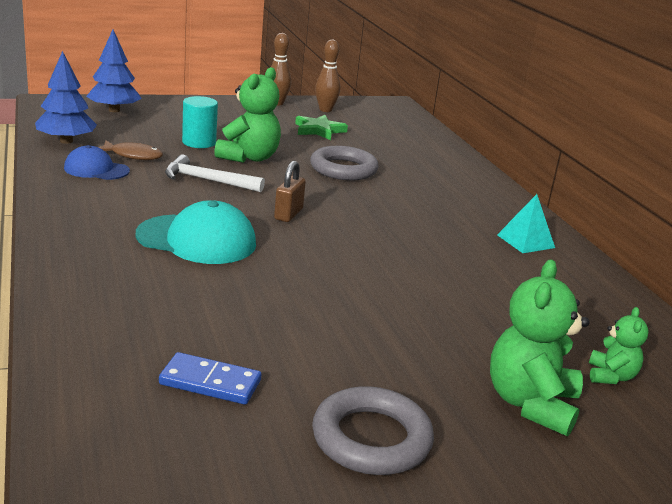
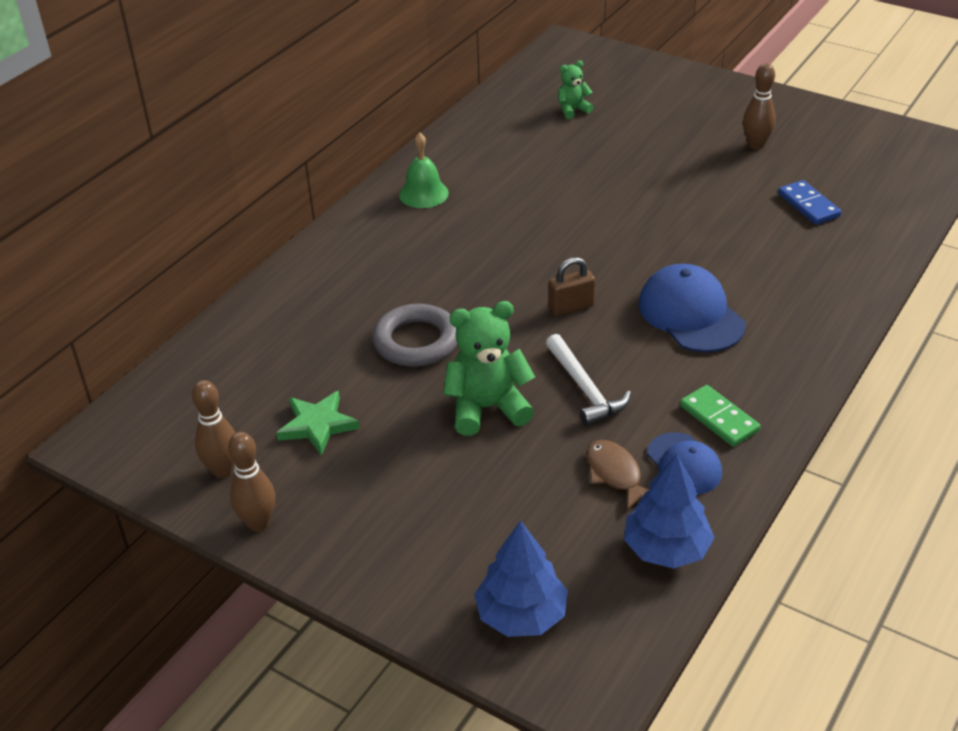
camera: 125 degrees left, 15 degrees up
turquoise cap [136,200,256,264] -> blue cap [638,264,746,353]
turquoise cylinder [182,96,218,148] -> none
grey ring [312,386,434,475] -> brown bowling pin [743,63,776,150]
green teddy bear [490,259,590,436] -> none
turquoise pyramid [497,194,555,253] -> green bell [399,132,449,208]
none -> green domino [680,385,760,447]

